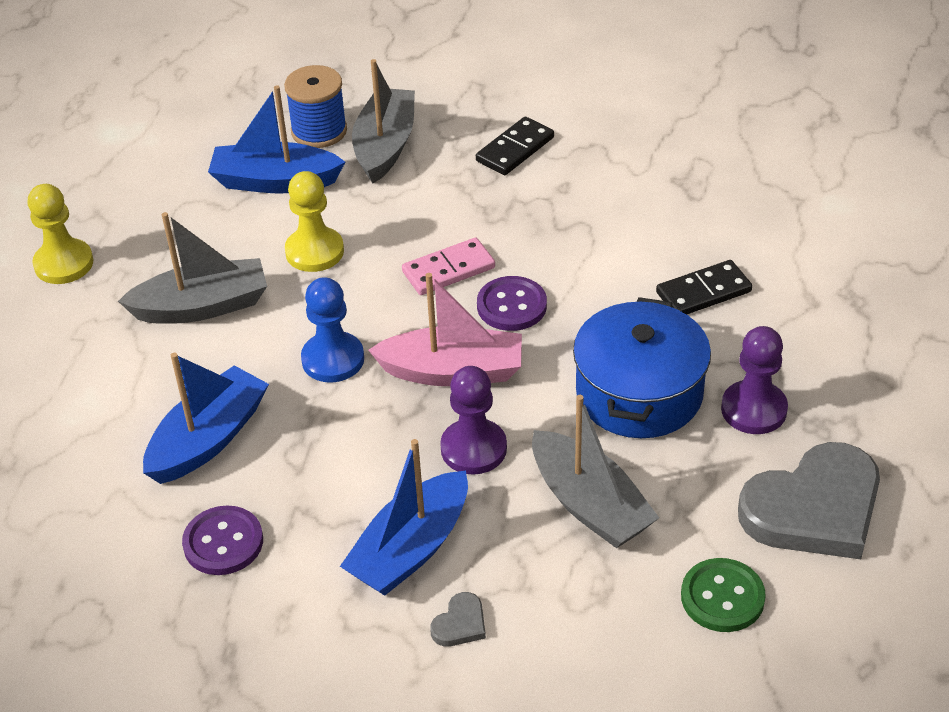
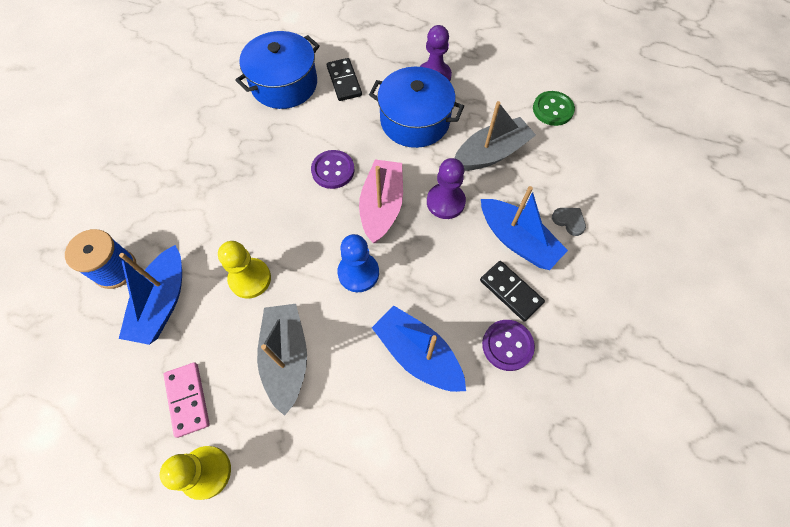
camera: 85 degrees left, 20 degrees up
grey boat [352,59,415,183] -> none
pink domino [402,238,495,295] -> pink domino moved to [164,362,210,438]
black domino [476,117,554,175] -> black domino moved to [480,261,545,321]
grey heart [738,442,880,559] -> none
none -> blue pot [235,31,320,109]

